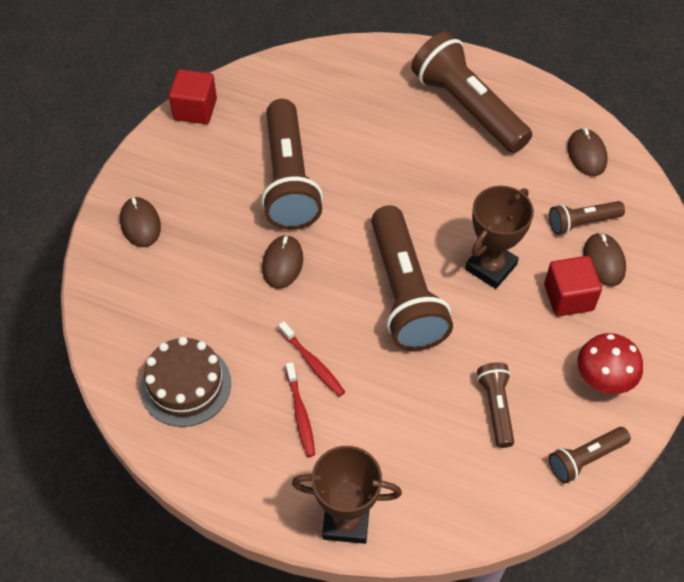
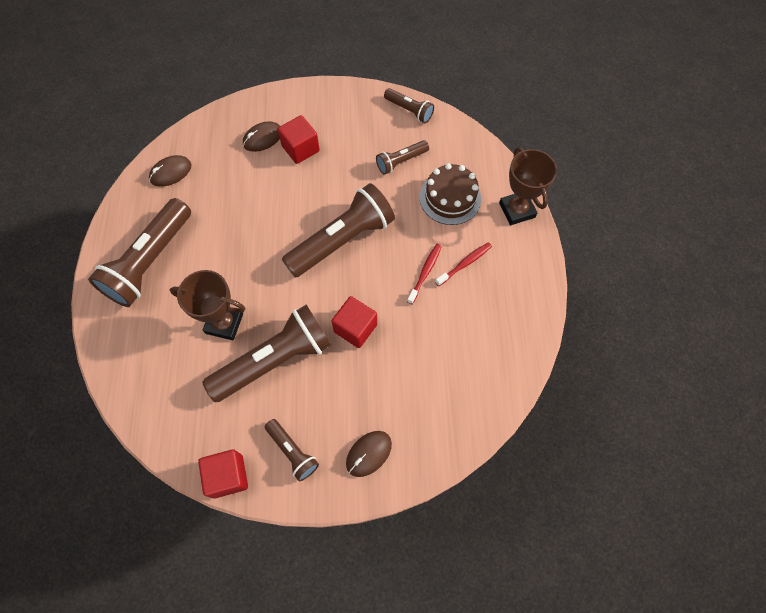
camera: 115 degrees left, 10 degrees up
brown cake [140,337,231,427] -> brown cake moved to [420,163,481,225]
brown mouse [262,235,303,289] -> red cube [331,296,377,348]
brown trophy [465,186,534,289] -> brown trophy moved to [170,270,246,340]
brown flashlight [549,201,625,235] -> brown flashlight moved to [265,419,319,481]
red mushroom [577,333,643,394] -> none

